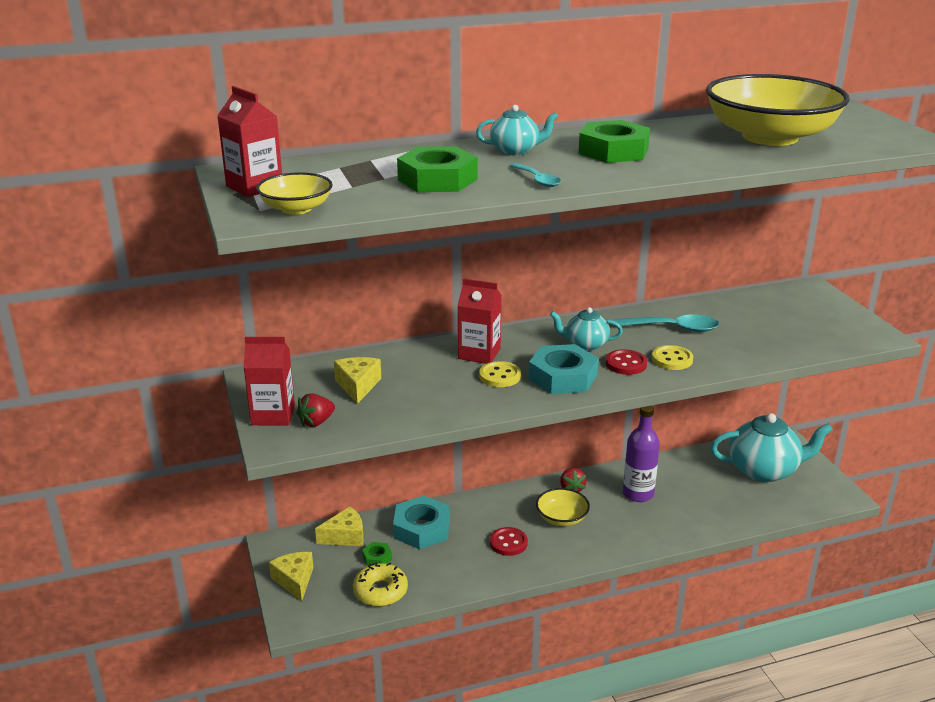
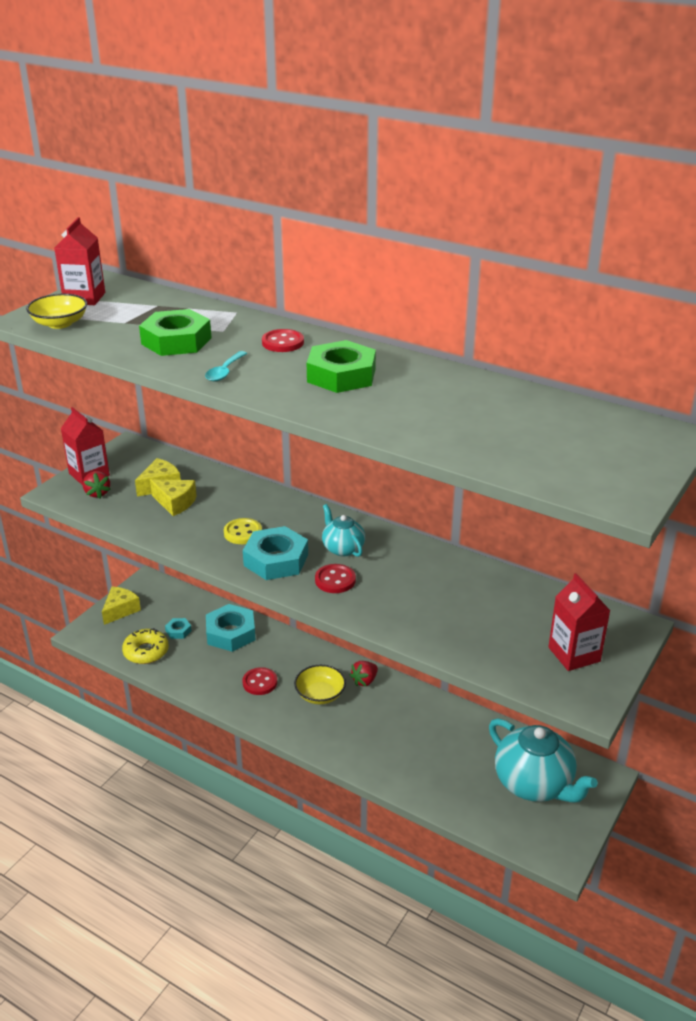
camera: 50 degrees right, 5 degrees up
red strawberry [296,393,335,427] -> red strawberry turned 120 degrees counterclockwise [83,471,111,499]
yellow cheese [315,507,364,546] -> yellow cheese moved to [150,479,197,516]
green nut [362,542,392,566] -> turquoise nut [165,618,192,639]
red carton [457,278,502,364] -> red carton moved to [548,573,611,671]
turquoise teapot [476,105,558,155] -> red button [262,329,304,352]
turquoise spoon [614,315,719,332] -> none
purple bottle [623,406,660,502] -> none
yellow button [652,345,693,370] -> none
yellow bowl [706,74,850,146] -> none

